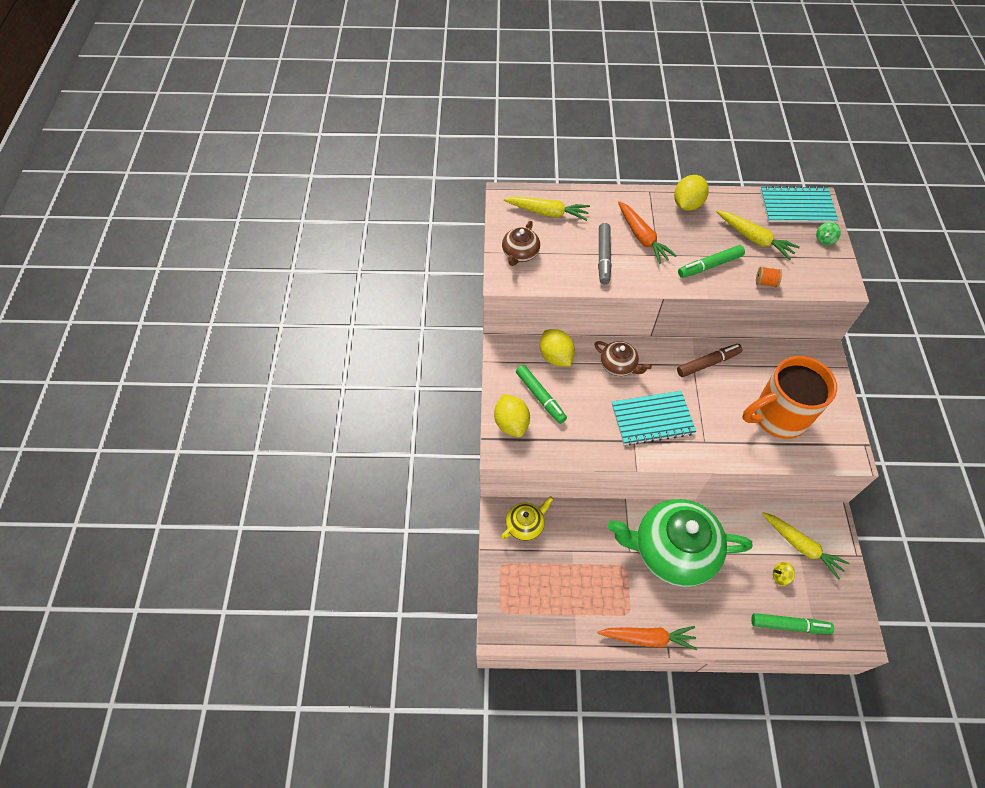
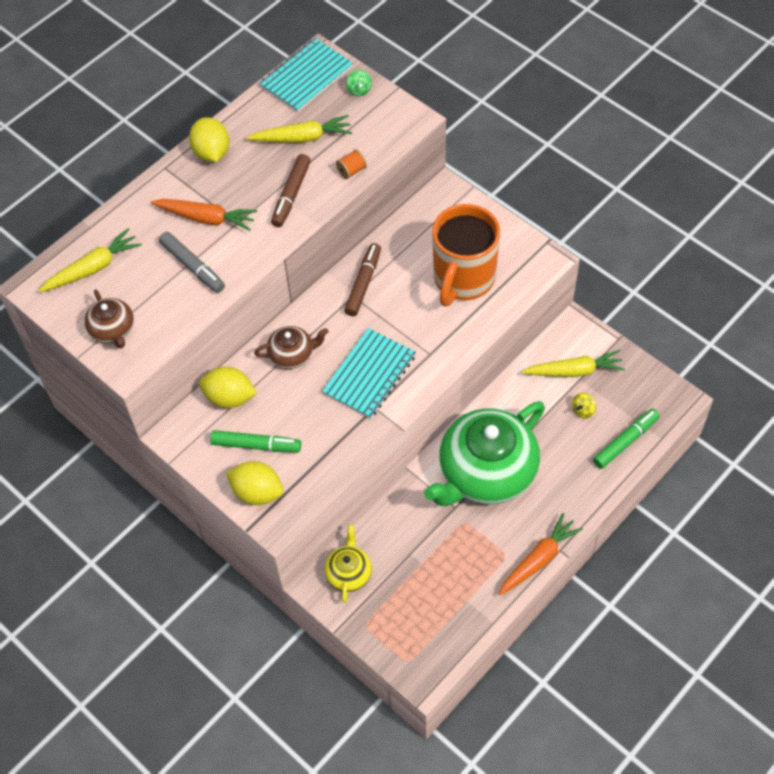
camera: 45 degrees left, 0 degrees up
green marker [678,245,745,278] -> brown marker [271,154,311,227]

